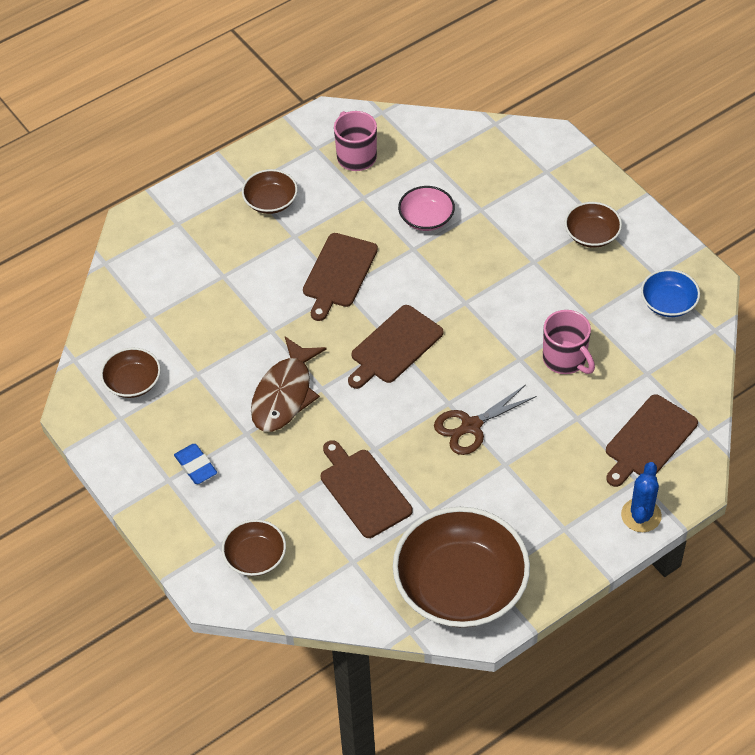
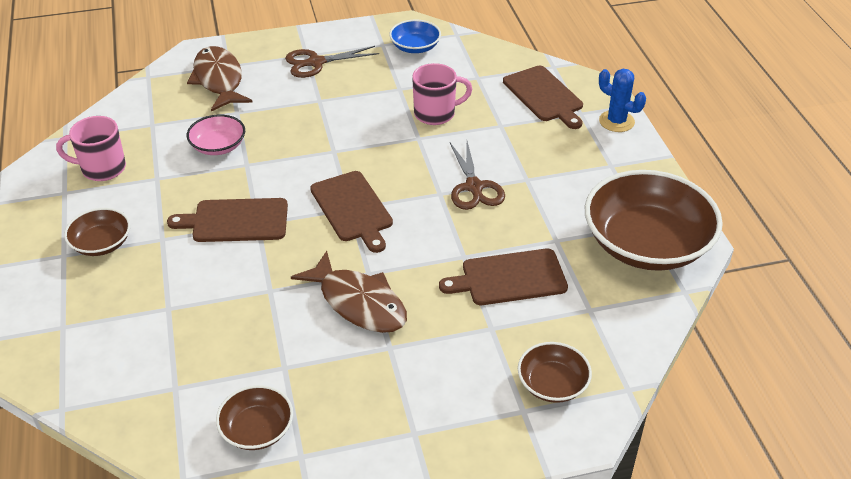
camera: 70 degrees left, 10 degrees down
blue eraser [174,444,217,484] -> none
brown cutting board [303,233,378,321] -> brown cutting board turned 135 degrees clockwise [167,198,288,242]
brown bowl [565,202,622,248] -> brown scissors [285,46,379,78]
none -> brown fish [187,46,253,112]

